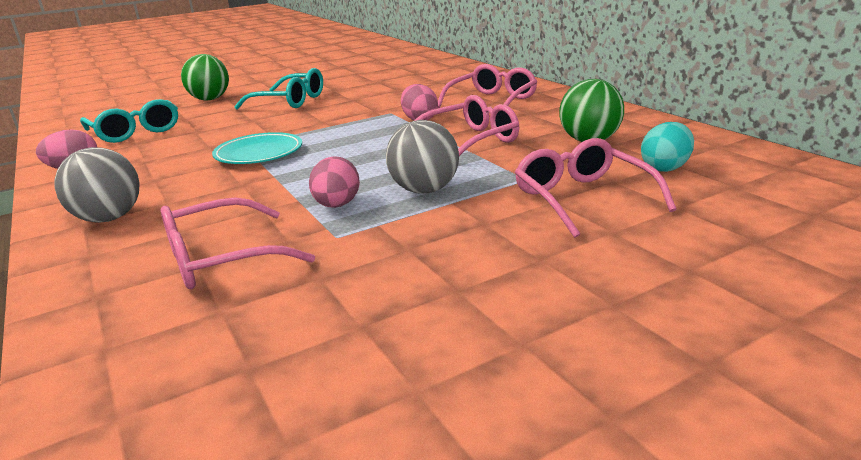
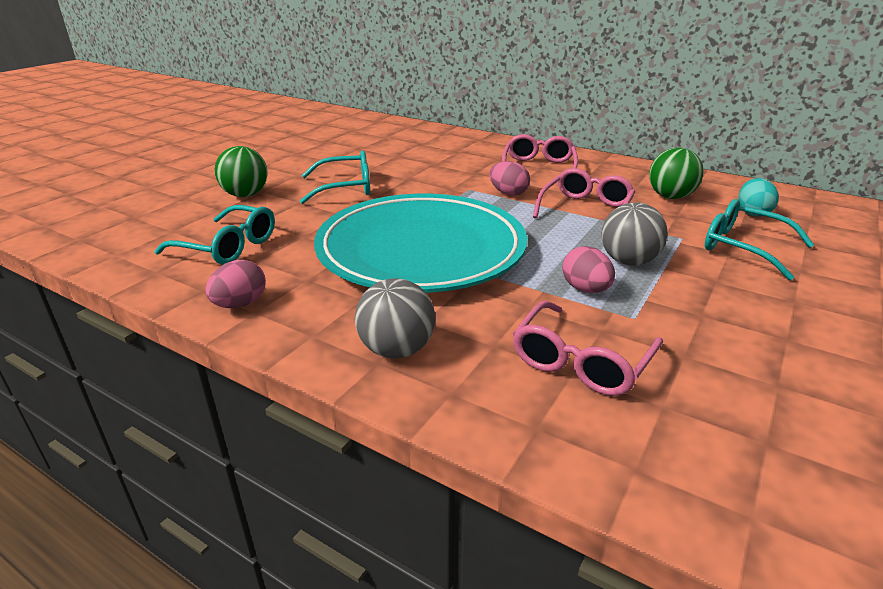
camera: 30 degrees left, 5 degrees up
turquoise plate [212,132,302,164] -> turquoise plate [314,194,527,293], size x2.37
pink glasses [515,138,676,238] -> turquoise glasses [705,199,814,280]

